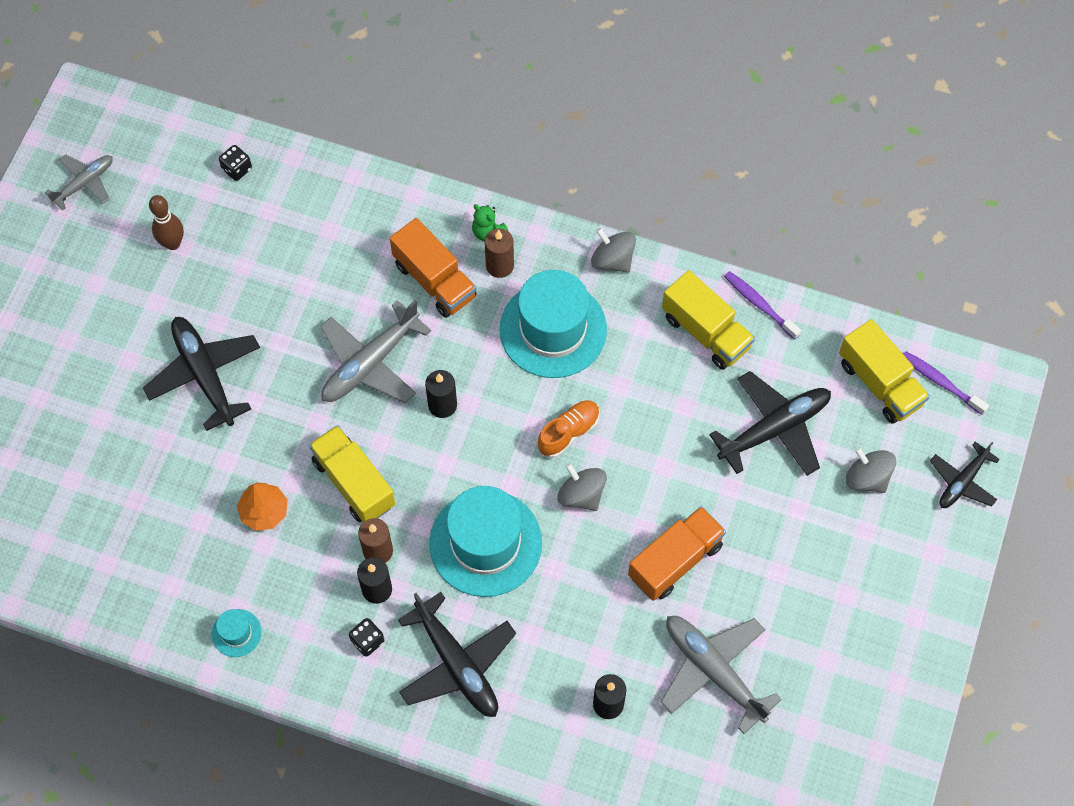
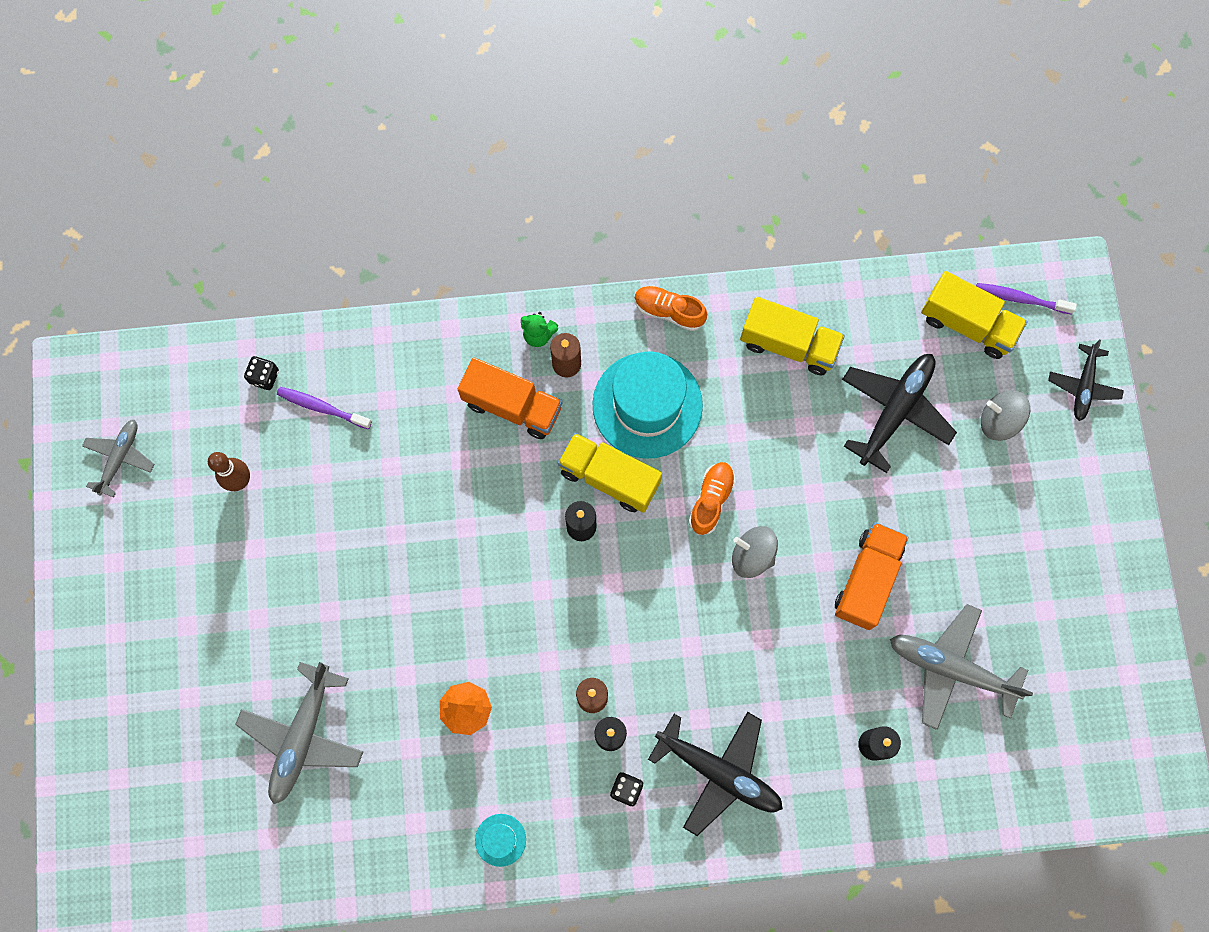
camera: 25 degrees left, 10 degrees up
black plane [143,317,260,431] -> none
yellow truck [309,425,395,522] -> yellow truck moved to [558,433,662,513]
grey plane [320,300,431,403] -> grey plane moved to [235,662,364,804]
turquoise hat [429,486,542,597] -> none
grey spinning top [591,228,636,273] -> orange shoe [634,286,707,331]
purple toothbrush [724,271,801,340] -> purple toothbrush moved to [277,387,372,429]

